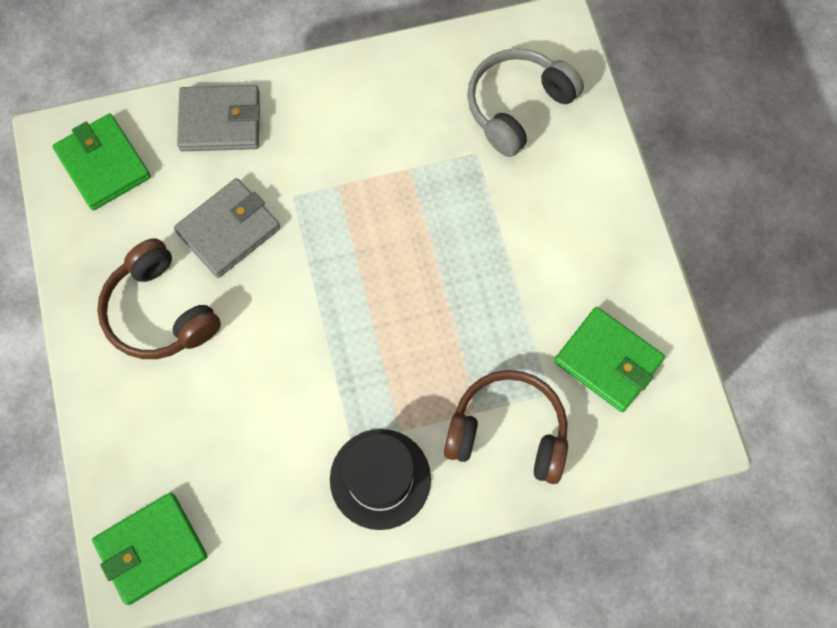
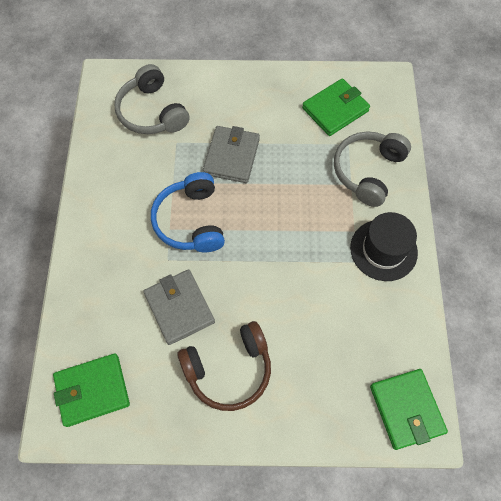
camera: 75 degrees left, 5 degrees down
grey wallet [177,85,260,151] -> grey wallet moved to [203,126,260,183]
brown headphones [444,370,568,484] -> grey headphones [334,131,411,207]
none -> blue headphones [151,172,225,252]

